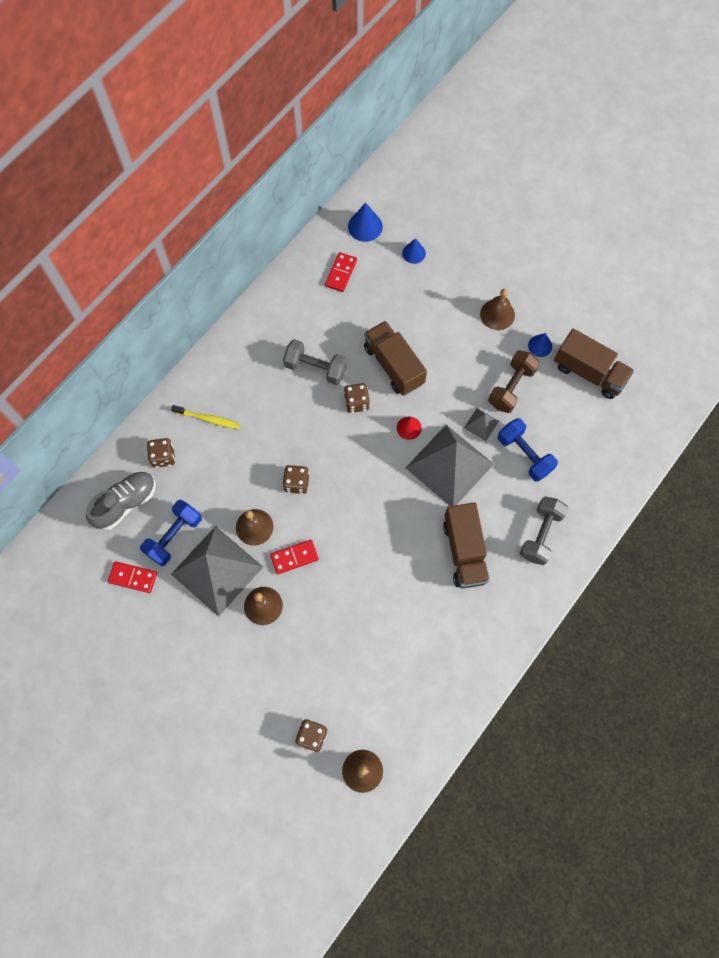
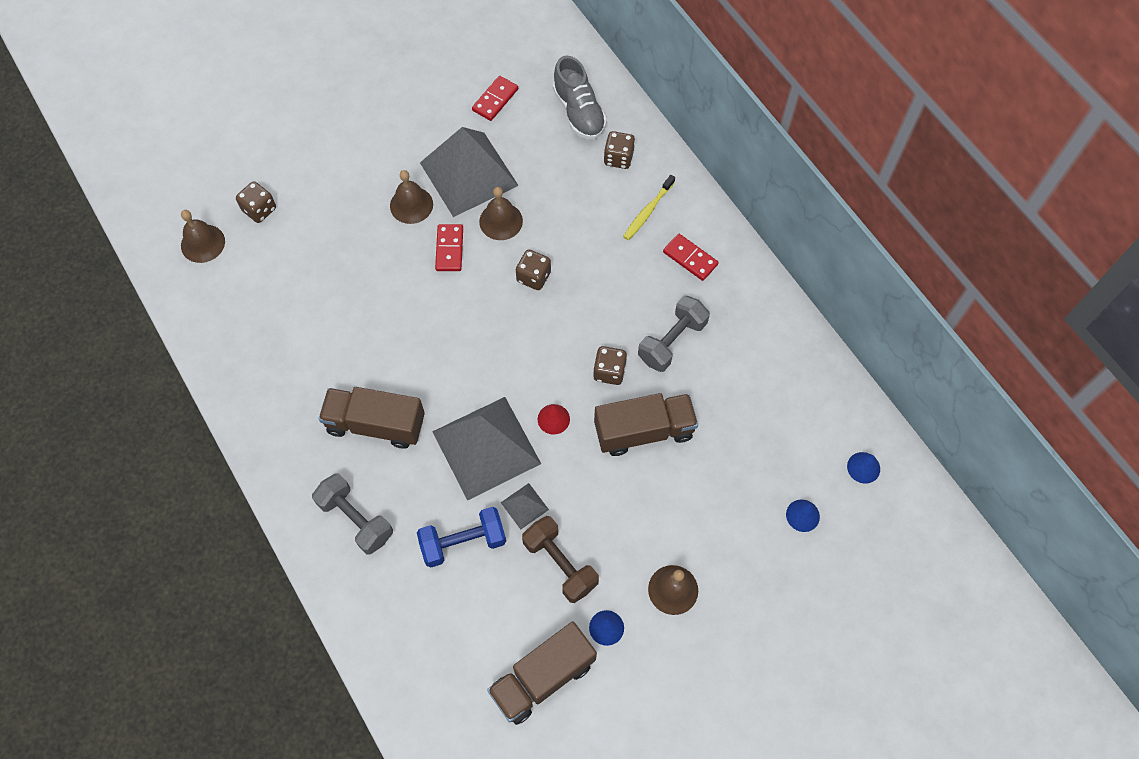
camera: 110 degrees right, 5 degrees down
blue dumbbell [140,500,202,566] -> none
red domino [325,252,357,292] -> red domino moved to [663,234,719,281]
blue cone [348,203,383,242] -> blue cone [847,452,880,484], size x0.67

